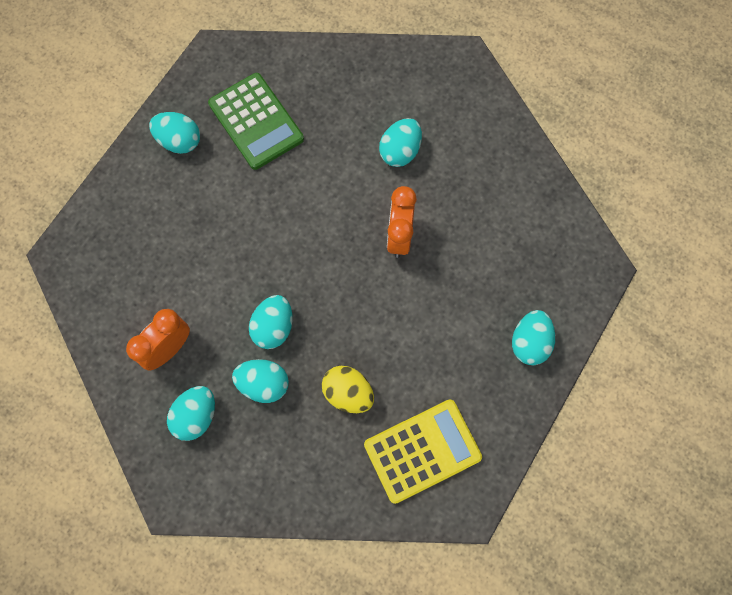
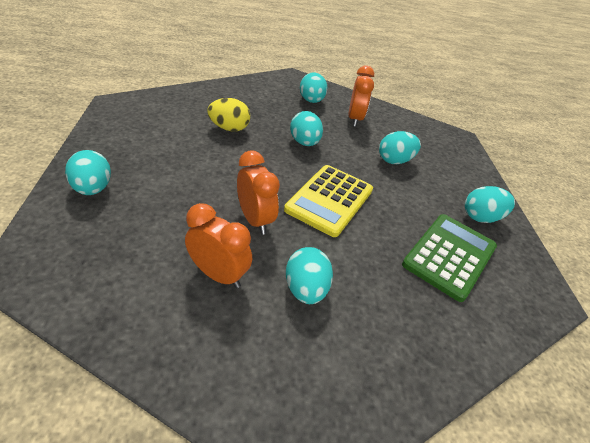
camera: 140 degrees right, 30 degrees down
green calculator [208,73,304,170] -> green calculator turned 105 degrees clockwise [402,214,497,302]
turquoise egg [232,359,289,403] -> turquoise egg moved to [379,131,421,164]
yellow calculator [364,399,482,504] -> yellow calculator moved to [284,165,373,237]
none -> orange clock [185,203,252,288]

